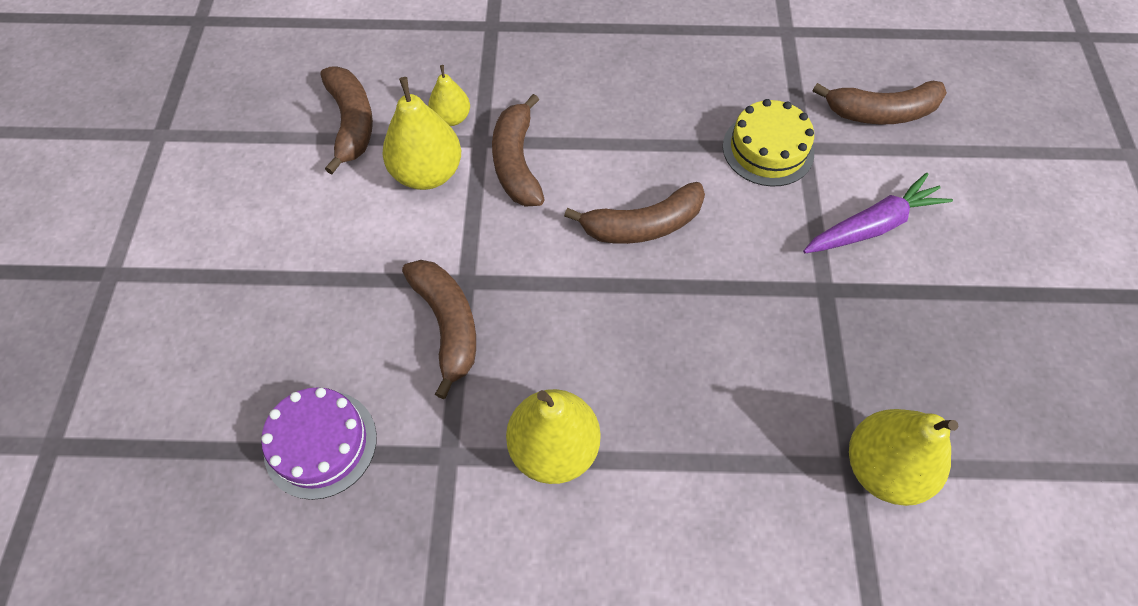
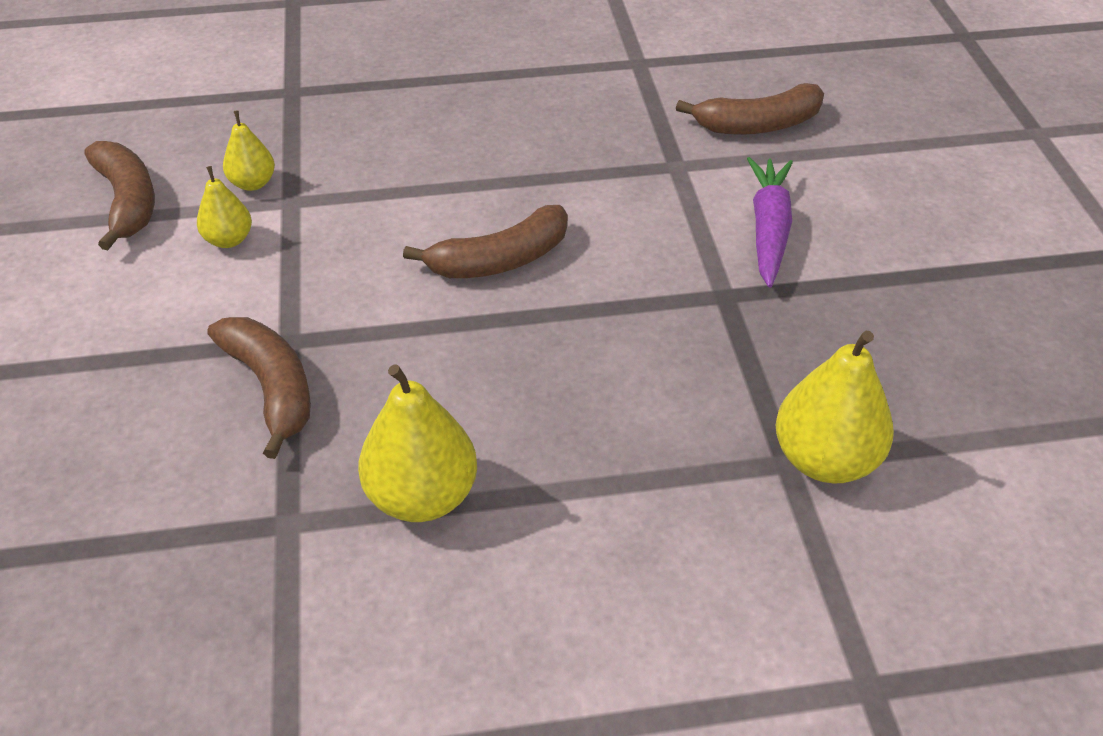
camera: 10 degrees left, 15 degrees down
purple cake [261,387,377,500] -> none
yellow pear [382,77,461,190] -> yellow pear [197,166,252,248], size x0.57
brown banana [492,94,545,207] -> none
yellow cake [723,99,814,187] -> none
purple carrot [803,173,953,253] -> purple carrot turned 45 degrees counterclockwise [747,157,793,288]

